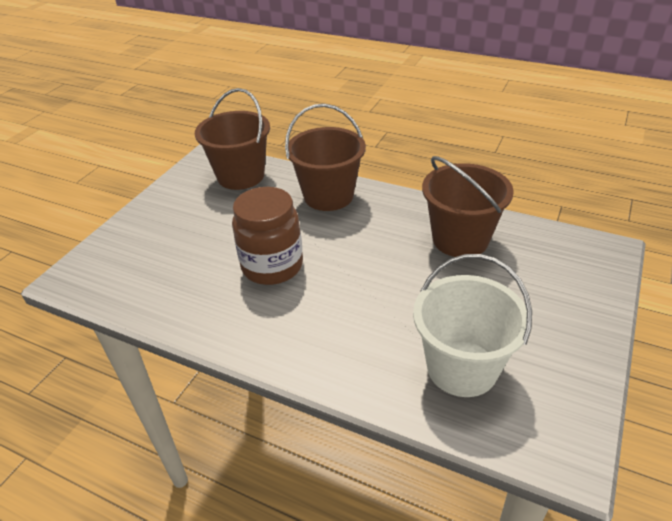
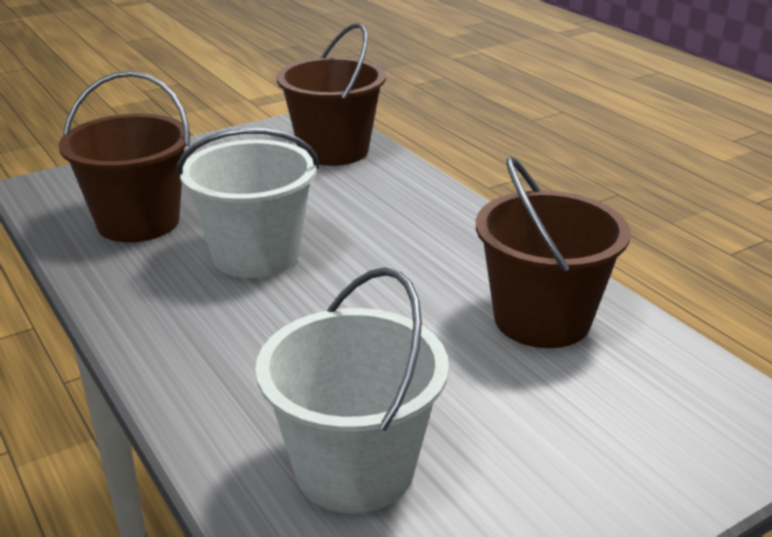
camera: 30 degrees right, 10 degrees down
brown jar [232,187,303,285] -> white bucket [177,128,320,278]
brown bucket [285,104,366,211] -> brown bucket moved to [58,71,190,242]

